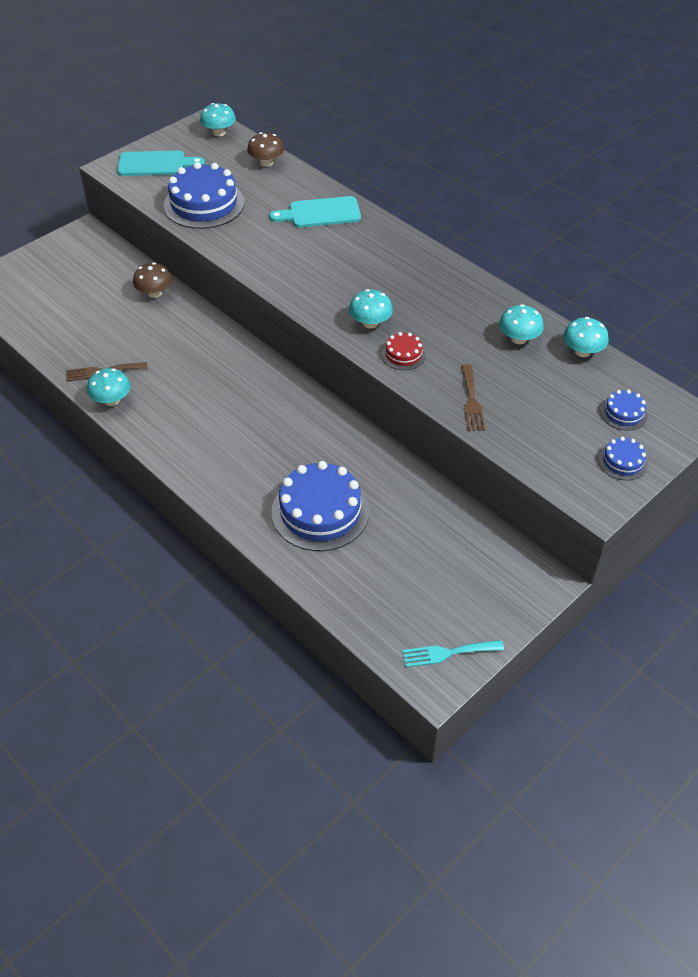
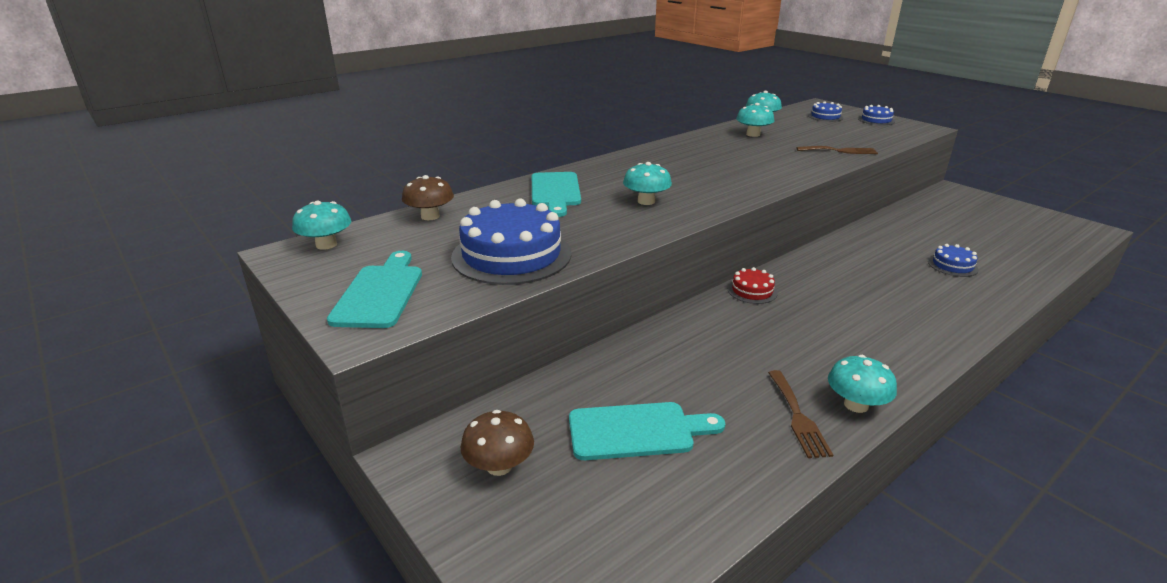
camera: 85 degrees left, 20 degrees down
brown mushroom [133,263,172,298] -> brown mushroom moved to [461,410,534,476]
blue cake [271,461,369,551] -> blue cake [928,244,979,277], size x0.47
turquoise mushroom [349,289,393,329] -> turquoise mushroom moved to [623,162,672,205]
red cake [382,332,426,370] -> red cake moved to [728,267,778,304]
turquoise fork [402,640,504,667] -> none
none -> turquoise cutting board [569,402,725,460]

